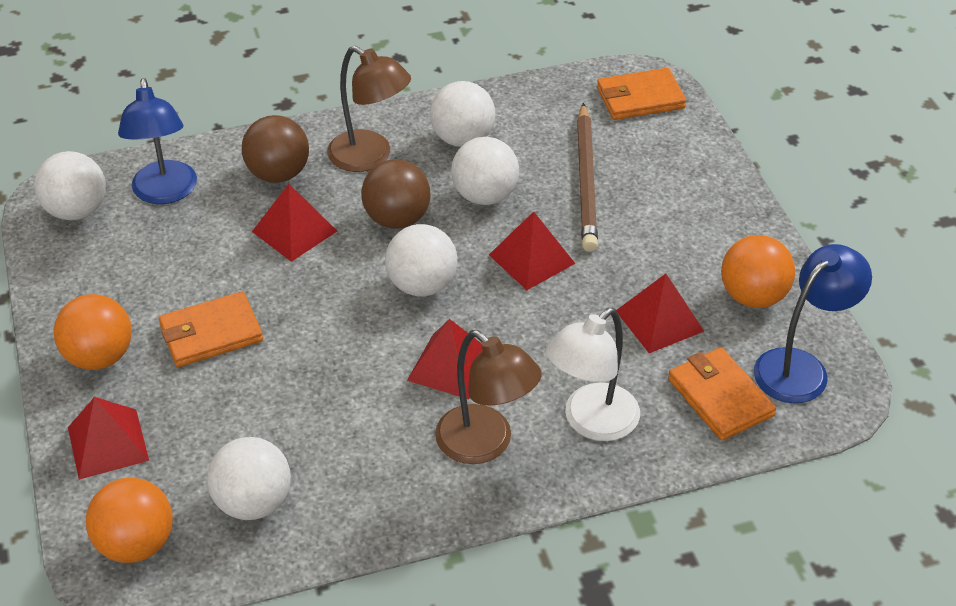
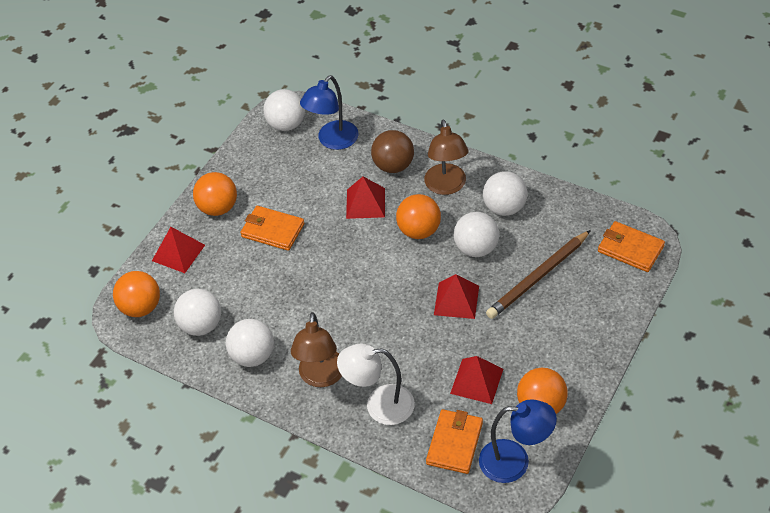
camera: 50 degrees right, 5 degrees up
brown ball [361,159,431,229] -> orange ball [396,194,441,239]
white ball [385,224,457,296] -> white ball moved to [226,319,274,367]
red pyramid [407,319,483,399] -> none

